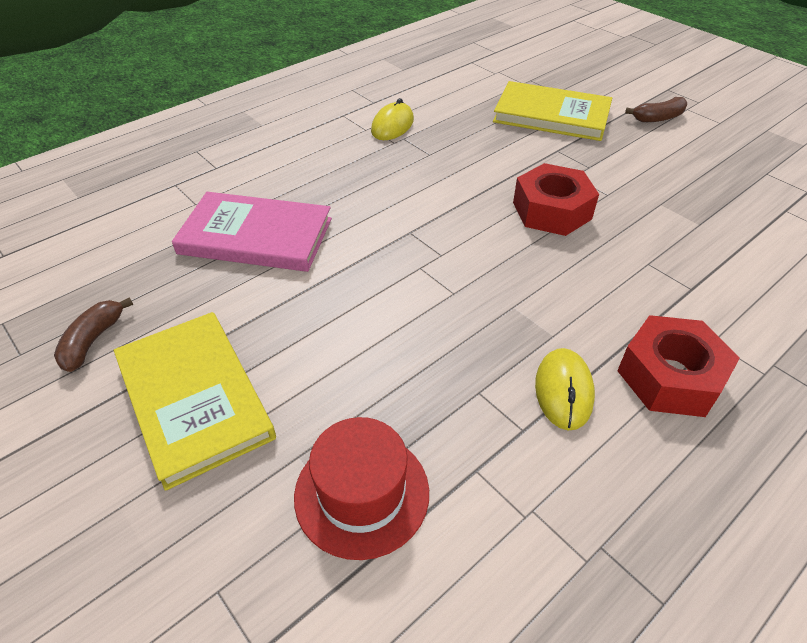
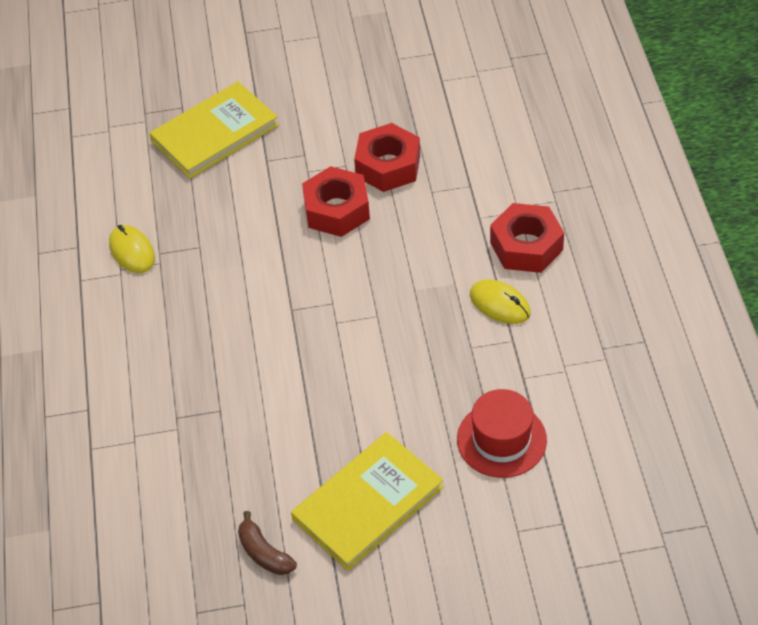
camera: 55 degrees left, 5 degrees up
yellow book [114,312,276,491] -> yellow book turned 45 degrees counterclockwise [291,432,443,571]
pink book [172,192,332,272] -> none
brown banana [625,97,687,122] -> none
none -> red nut [354,123,420,192]

